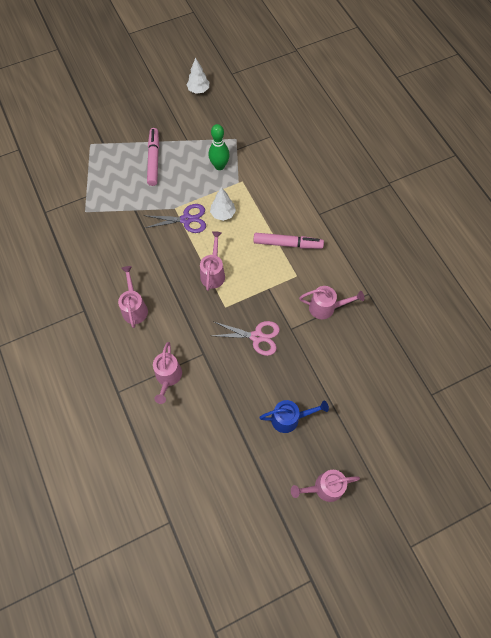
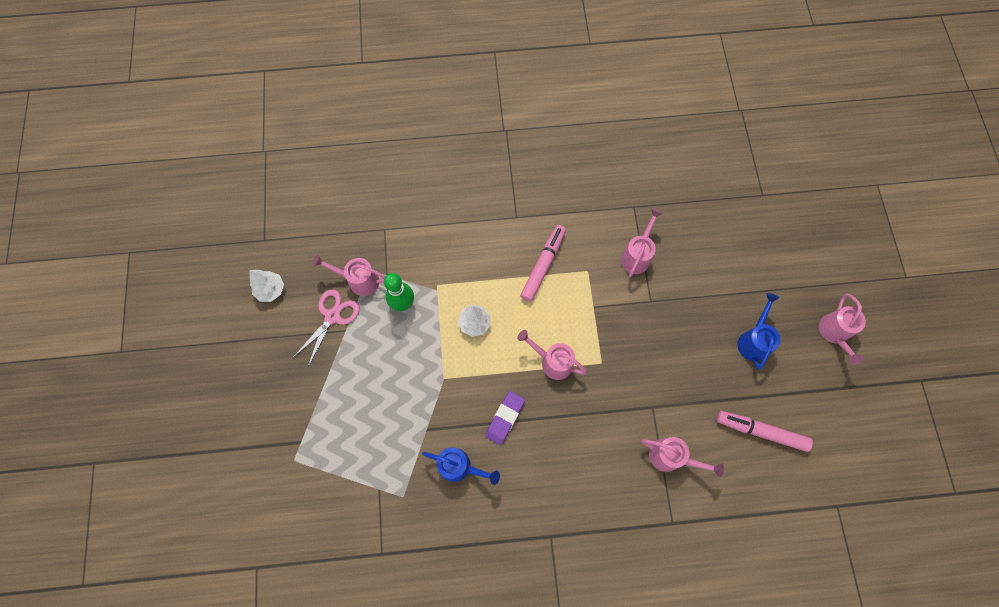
camera: 70 degrees left, 5 degrees up
pink watering can [118,266,148,328] -> pink watering can moved to [313,255,386,296]
purple scissors [143,204,206,233] -> none
pink marker [147,128,159,186] -> pink marker moved to [717,411,813,452]
pink scissors [212,321,280,356] -> pink scissors moved to [293,289,360,367]
none -> blue watering can [422,447,500,485]
none -> purple eraser [485,391,525,445]

